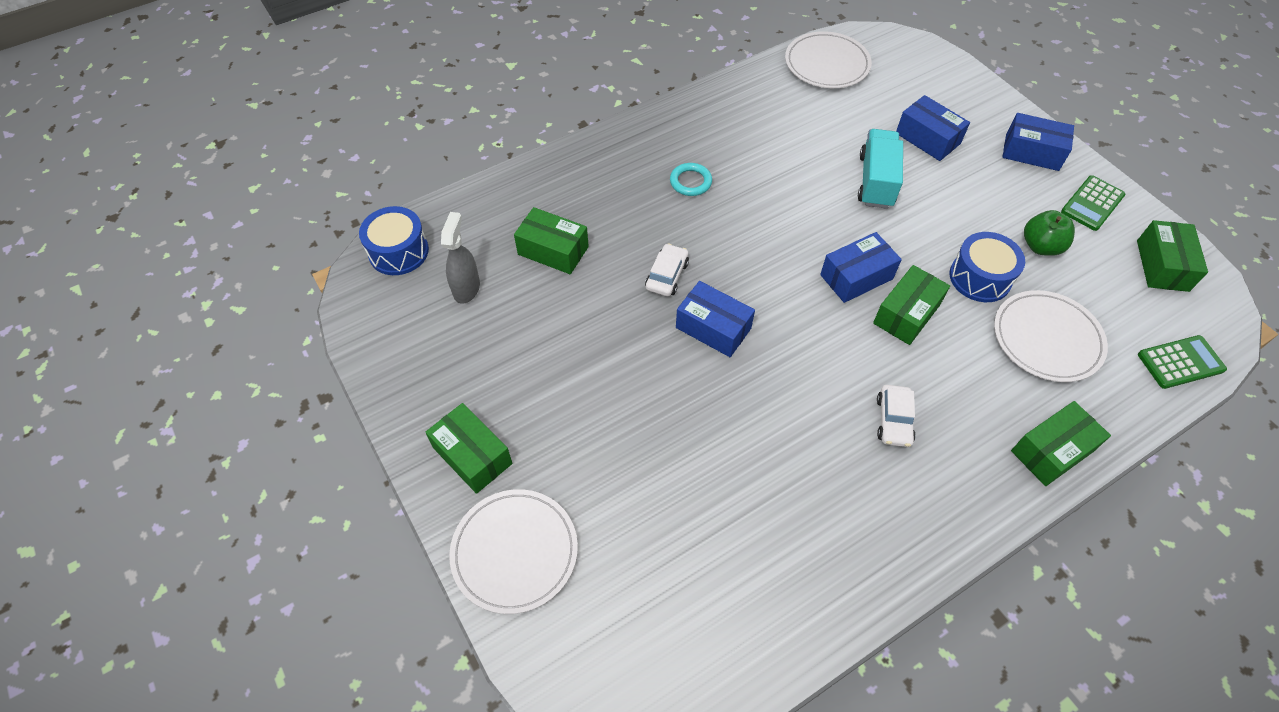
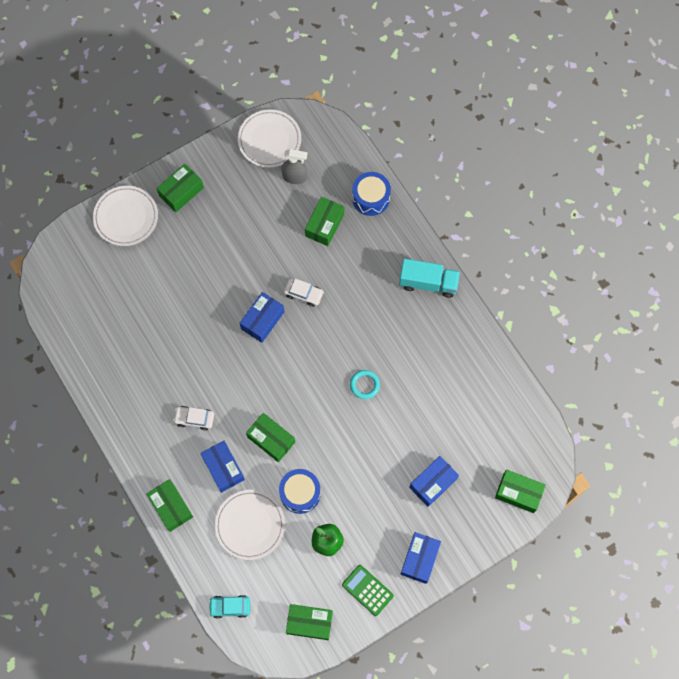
camera: 90 degrees right, 15 degrees up
blue drum [359,206,429,275] -> blue drum moved to [352,172,391,216]
turquoise ring [670,163,712,196] -> turquoise ring moved to [350,370,380,399]
white plate [785,31,872,88] -> white plate moved to [238,110,301,168]
blue box [820,232,902,303] -> blue box moved to [200,441,245,493]
turquoise truck [858,129,903,209] -> turquoise truck moved to [399,258,460,298]
green calculator [1138,335,1227,389] -> turquoise car [209,595,250,618]
none -> green box [495,470,546,513]

